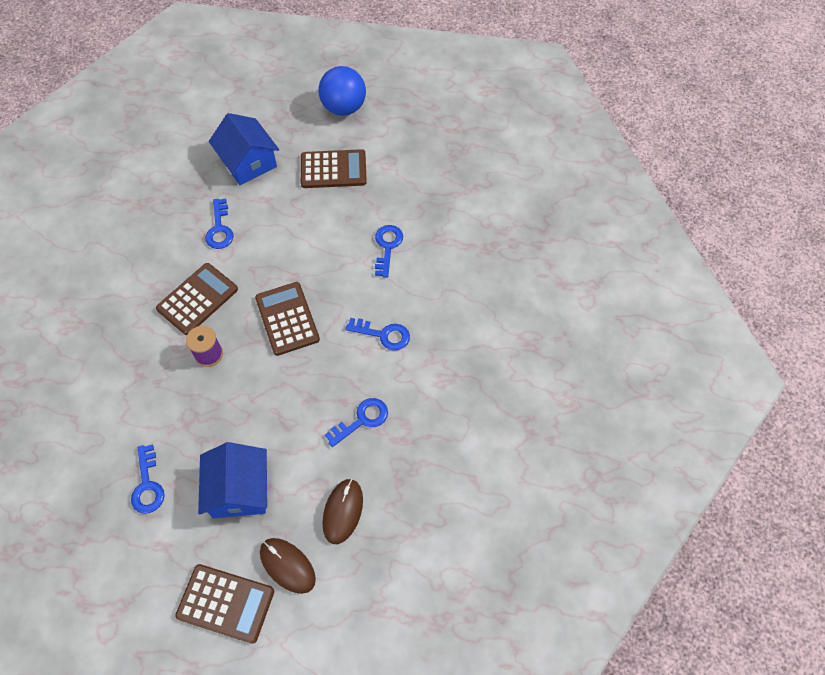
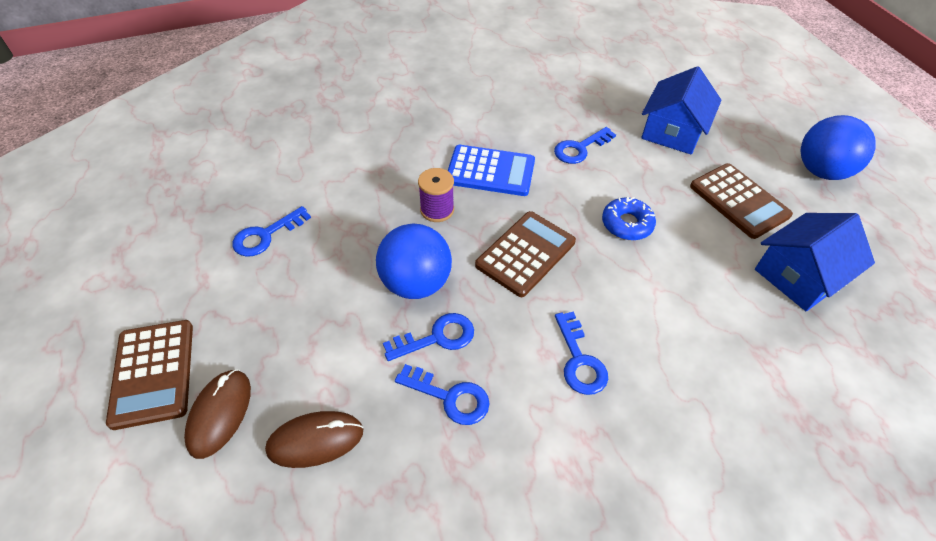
camera: 60 degrees right, 10 degrees down
brown calculator [156,263,238,335] -> blue calculator [448,145,535,196]
blue house [198,442,267,518] -> blue house moved to [755,213,875,311]
blue key [375,225,403,278] -> blue key moved to [383,313,474,361]
none -> blue ball [376,223,452,299]
none -> blue donut [602,197,656,240]

